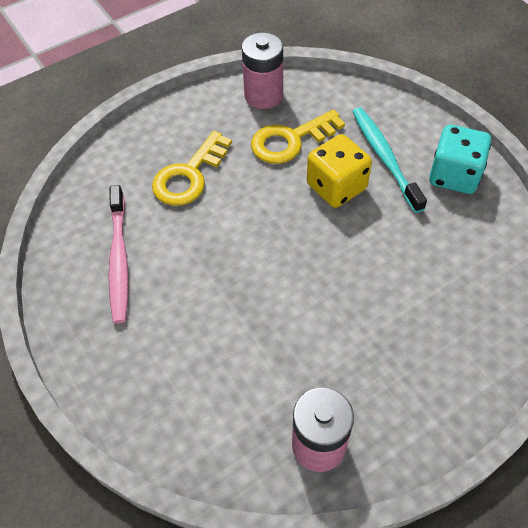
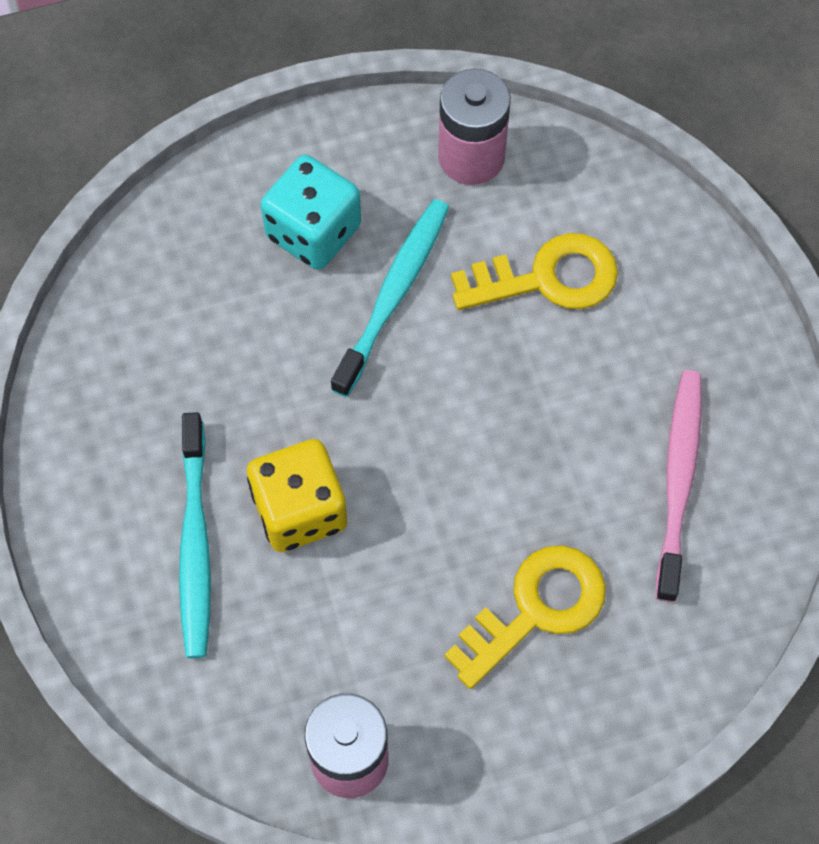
camera: 165 degrees left, 10 degrees up
yellow key [251,110,345,164] -> yellow key moved to [451,233,618,310]
turquoise dice [429,125,491,194] -> turquoise dice moved to [261,155,361,270]
none -> turquoise toothbrush [331,199,449,397]

